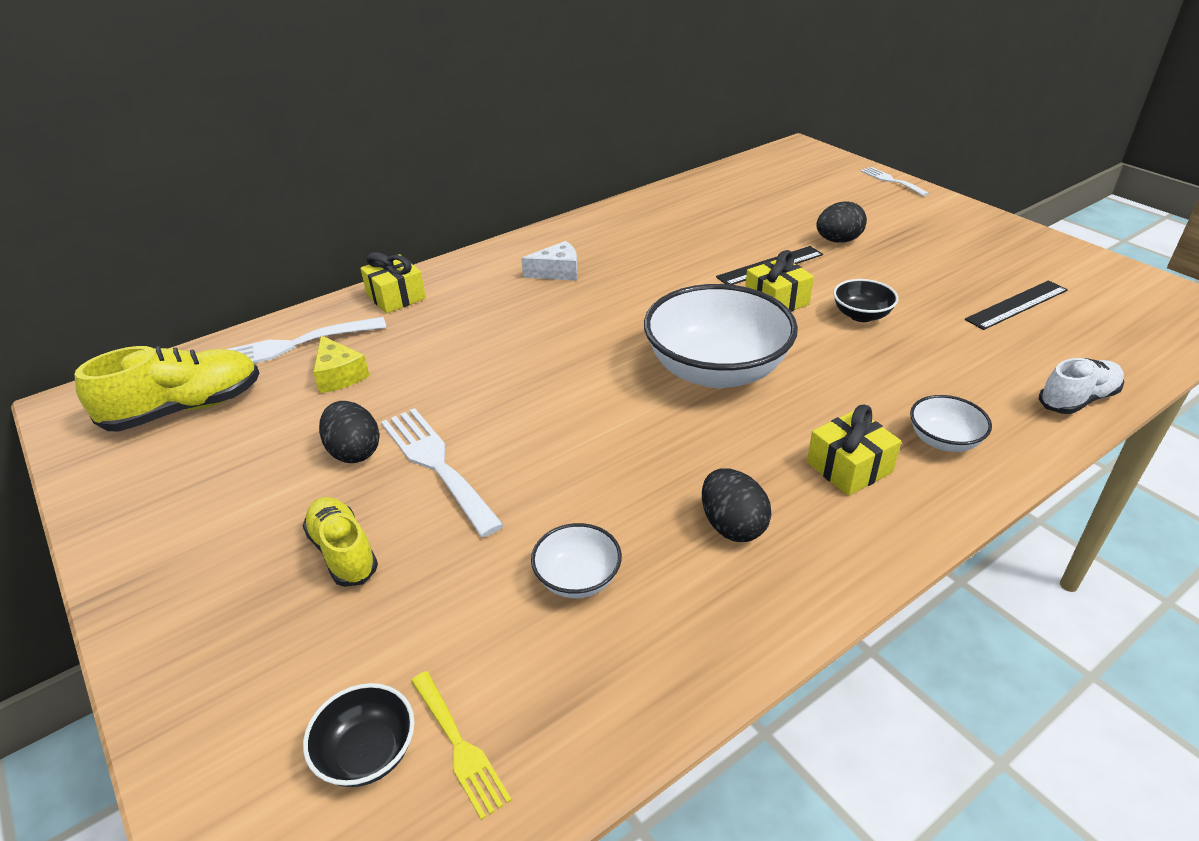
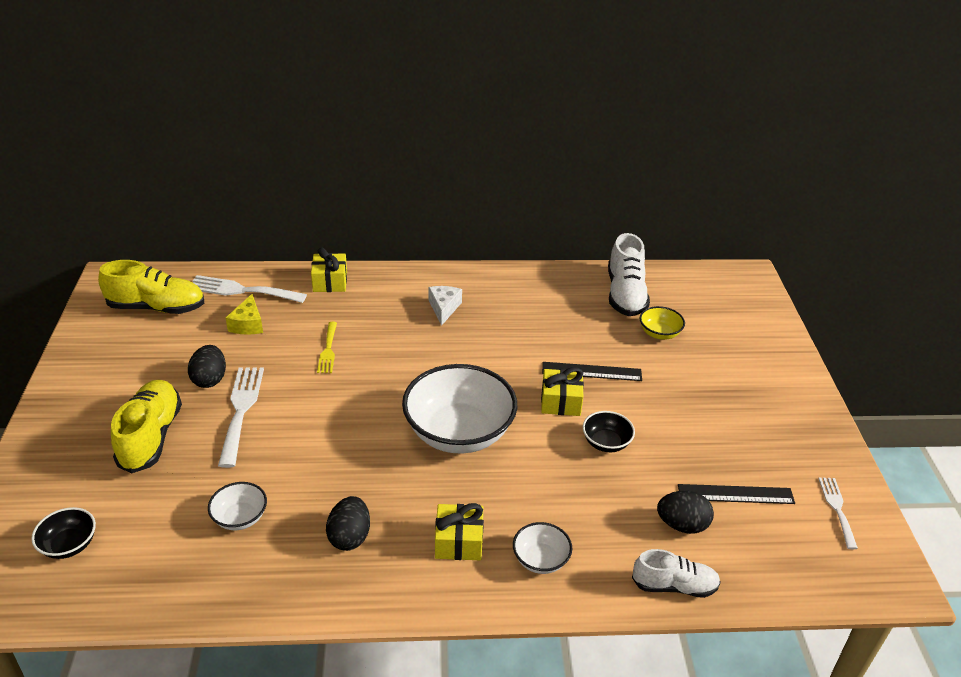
camera: 30 degrees right, 0 degrees up
yellow shoe [303,497,378,587] -> yellow shoe [111,379,182,473], size x1.56
yellow fork [411,671,512,820] -> yellow fork moved to [317,322,337,373]
white cheese [521,241,578,281] -> white cheese turned 105 degrees counterclockwise [428,286,462,326]
black egg [816,201,867,243] -> black egg moved to [657,491,714,534]
white fork [861,167,929,196] -> white fork moved to [818,477,858,549]
none -> white shoe [608,233,650,316]
none -> yellow bowl [640,306,685,340]

